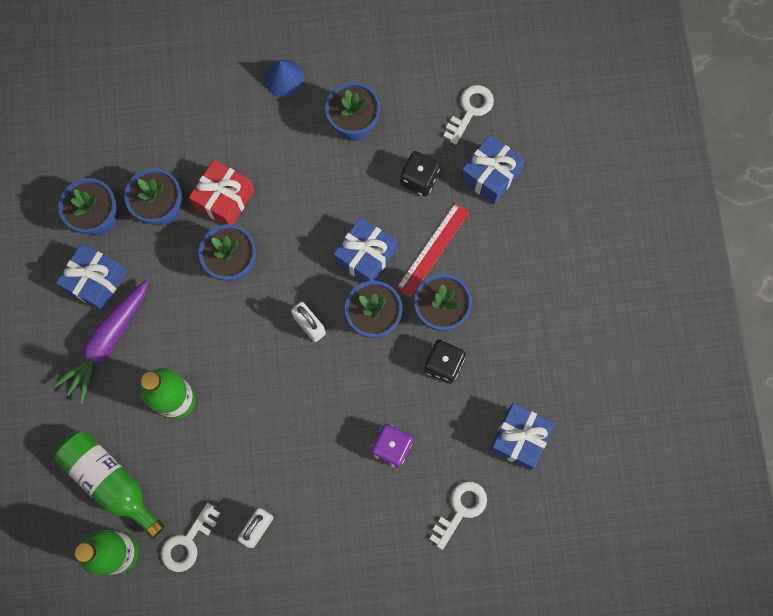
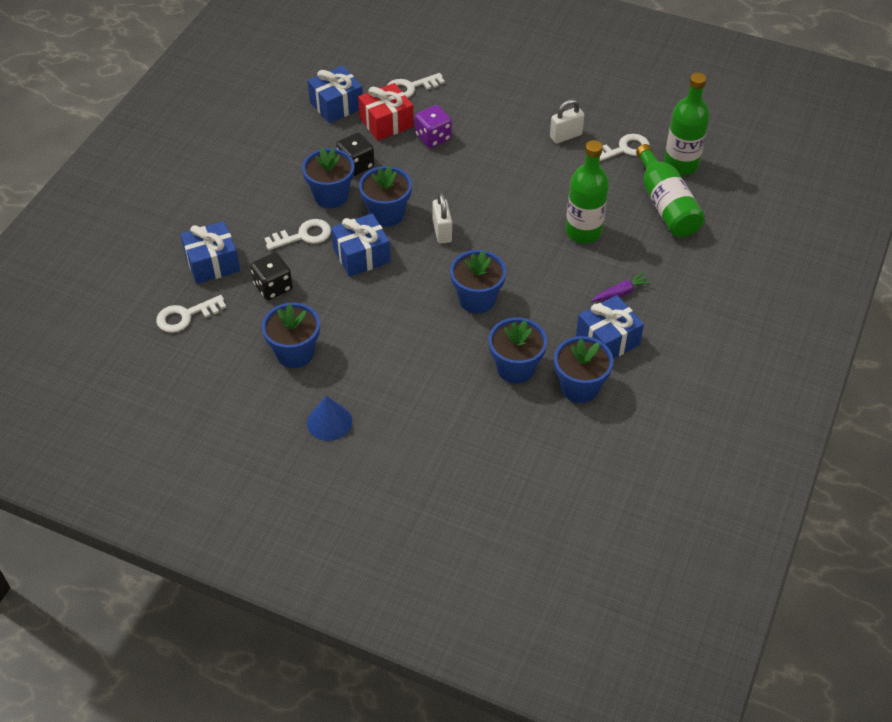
camera: 150 degrees left, 25 degrees down
purple carrot [53,280,148,404] -> purple carrot [591,272,652,302], size x0.50
red gift [189,160,254,225] -> red gift moved to [358,83,414,141]
red ruler [396,203,470,298] -> white key [264,219,331,250]

